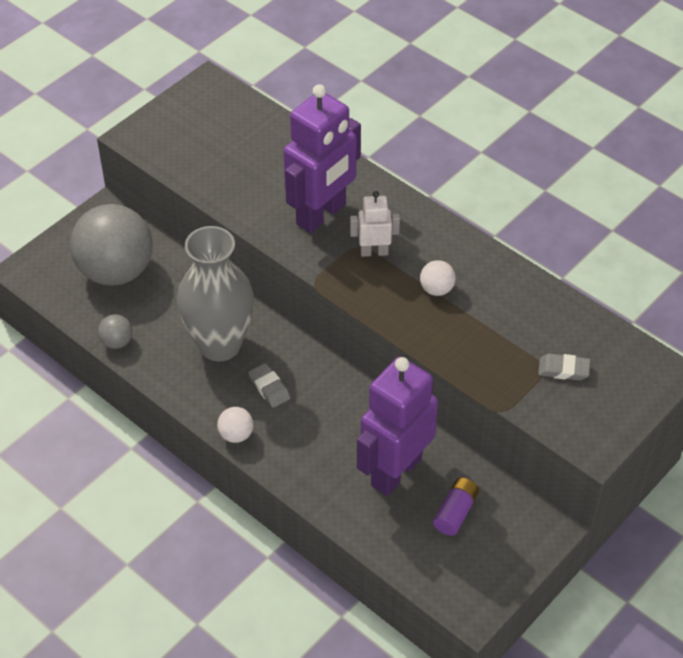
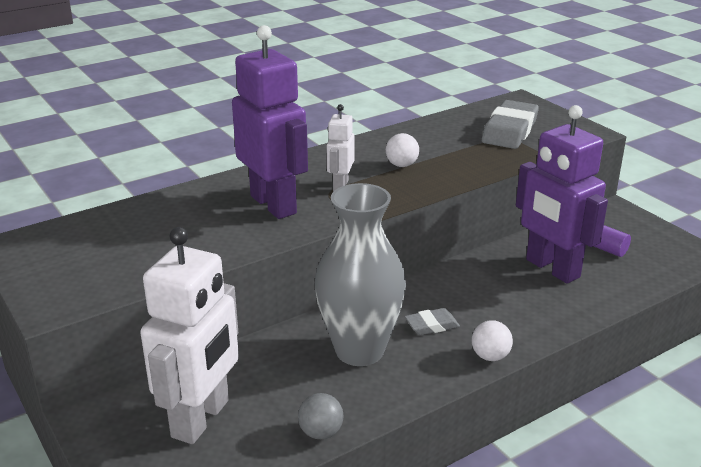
camera: 75 degrees left, 20 degrees down
grey ball [70,204,153,286] -> white robot [140,227,239,444]
grey eraser [538,353,590,381] -> grey eraser [482,100,539,149], size x1.92

